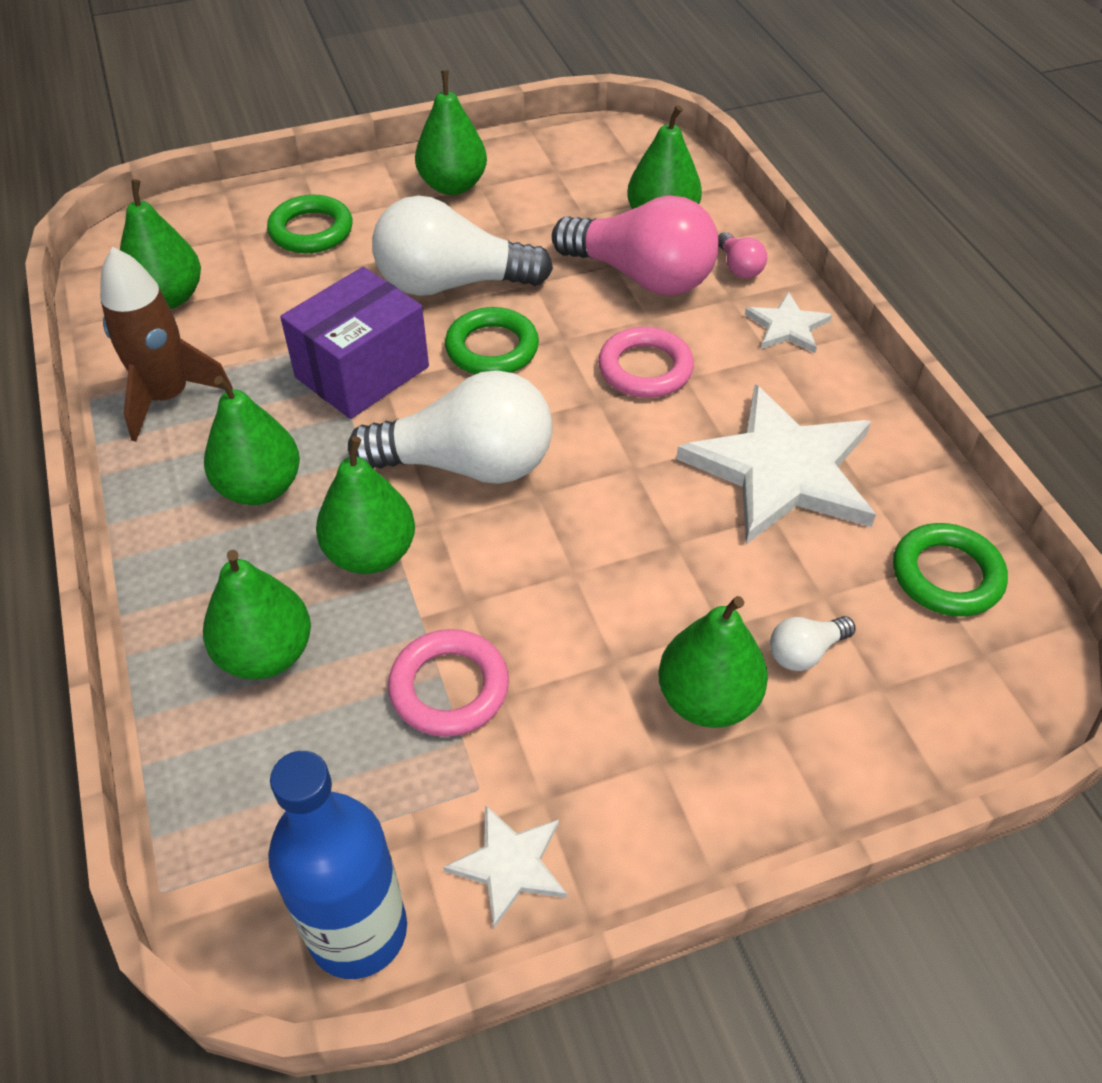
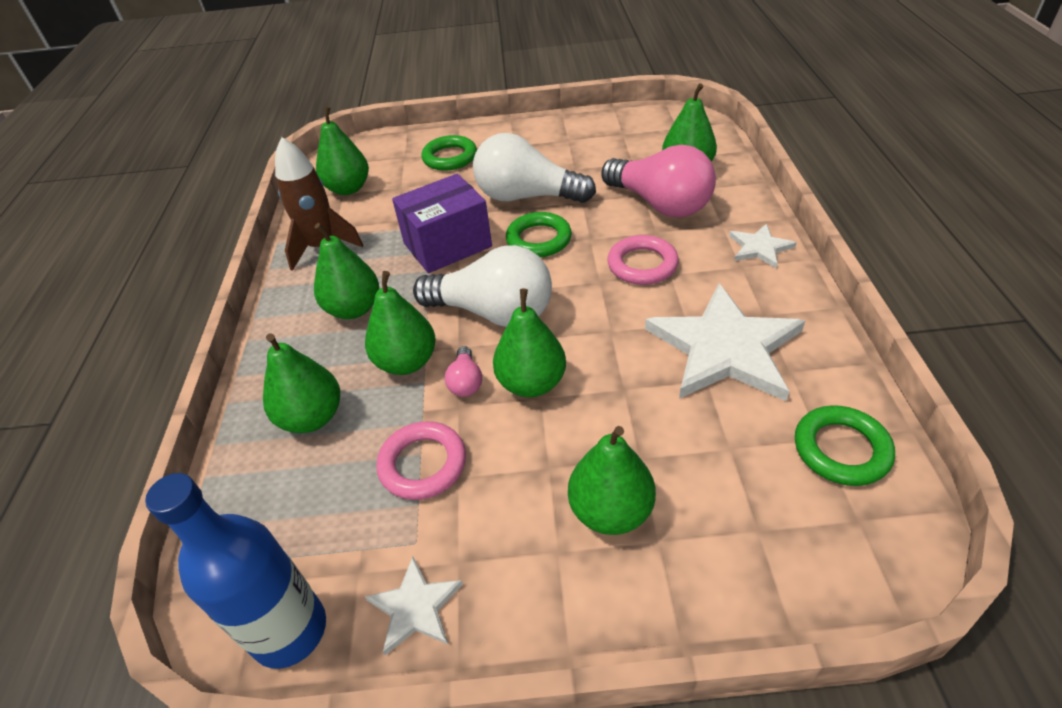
camera: 20 degrees right, 5 degrees down
green pear [415,71,487,195] -> green pear moved to [493,289,566,397]
pink light bulb [718,232,767,279] -> pink light bulb moved to [445,346,482,397]
white light bulb [770,616,856,671] -> none

